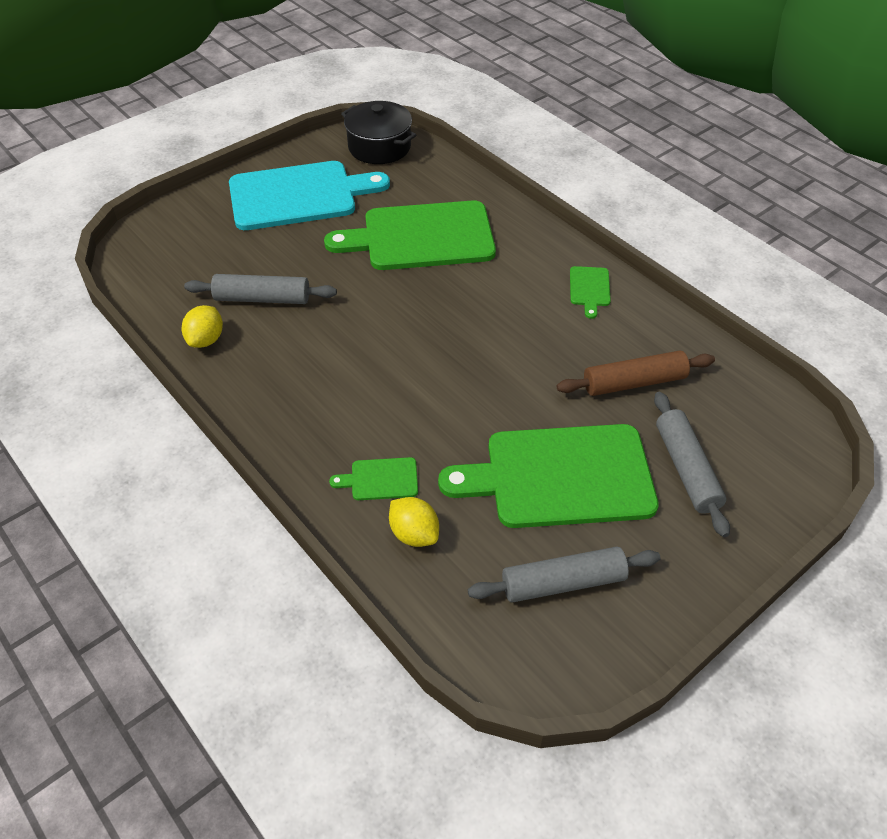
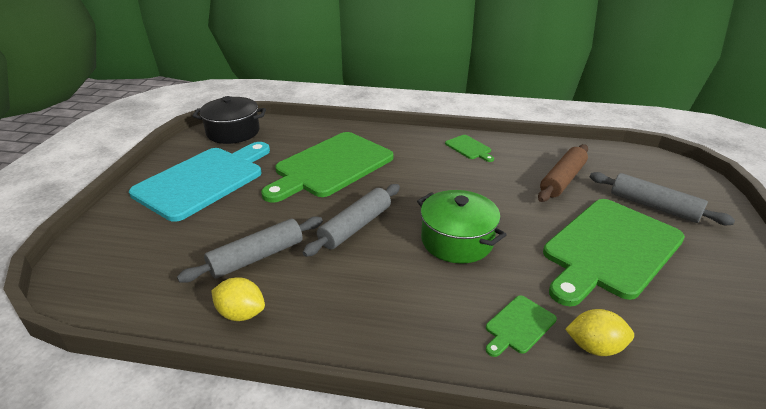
camera: 40 degrees left, 15 degrees down
yellow lemon [182,305,223,348] -> yellow lemon turned 45 degrees counterclockwise [211,277,265,321]
grey rolling pin [468,547,660,603] -> grey rolling pin moved to [303,184,400,257]
none -> green pot [417,190,507,264]

